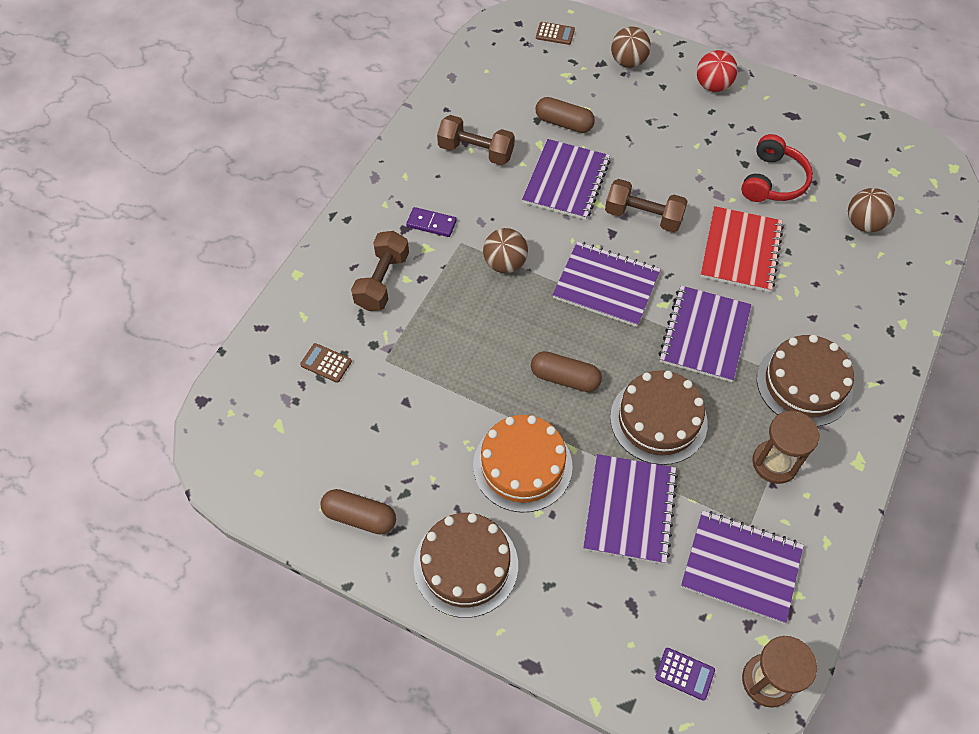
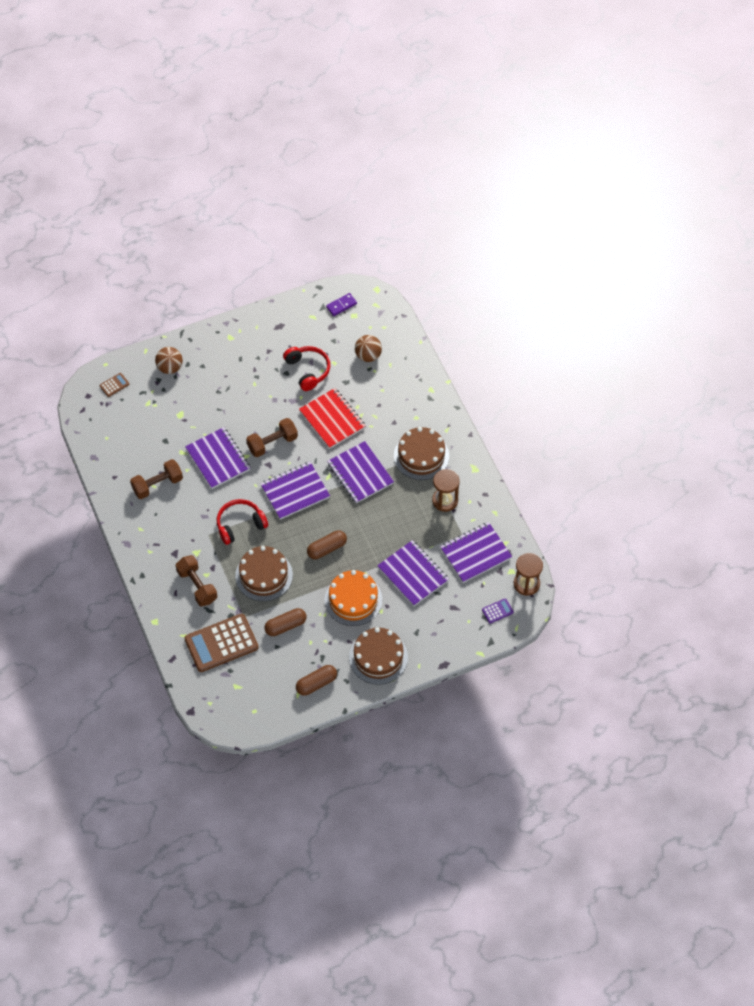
camera: 50 degrees left, 0 degrees up
brown calculator [300,343,352,383] -> brown calculator [185,614,259,672], size x2.34
purple domino [406,207,457,237] -> purple domino moved to [326,293,357,316]
brown ball [483,228,528,273] -> red headphones [217,499,268,545]
brown capsule [535,97,595,133] -> brown capsule moved to [265,608,306,636]
brown cake [610,370,708,465] -> brown cake moved to [235,546,293,601]
red ball [697,50,738,92] -> none

